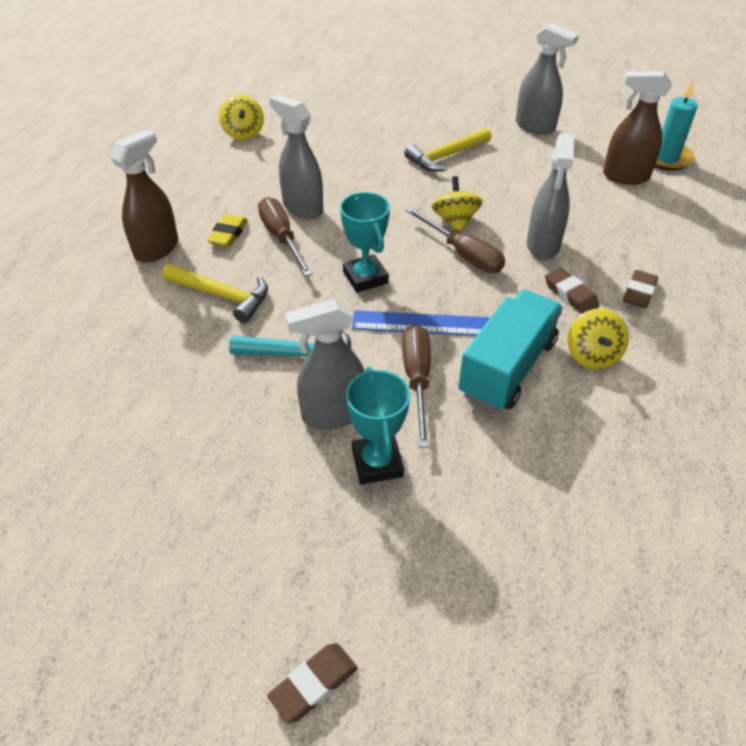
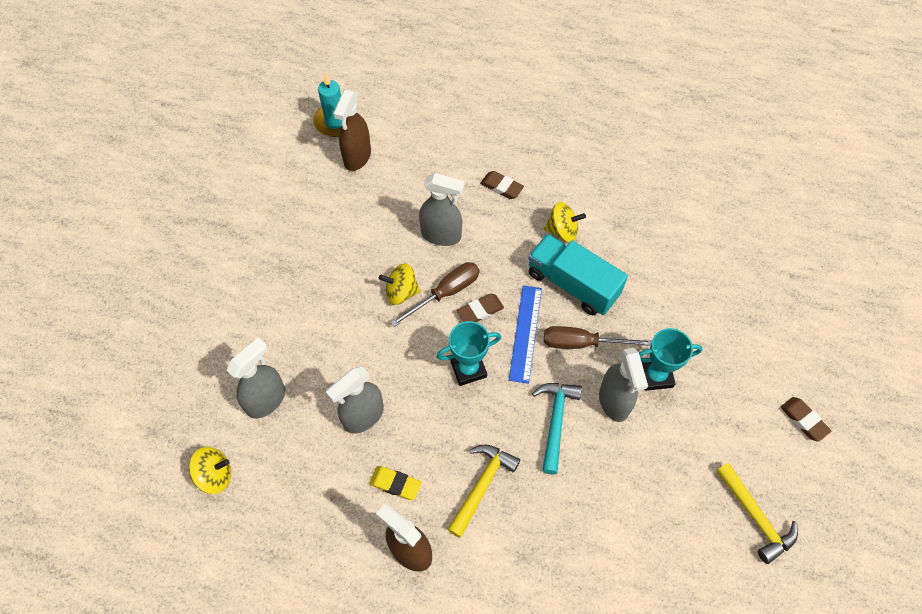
camera: 85 degrees left, 15 degrees up
brown screwdriver [258,197,313,277] -> none
yellow hammer [404,128,491,171] -> yellow hammer moved to [716,463,798,564]
grey spray bottle [516,23,579,135] -> grey spray bottle moved to [226,338,285,419]
brown eraser [545,268,599,314] -> brown eraser moved to [457,294,504,322]

